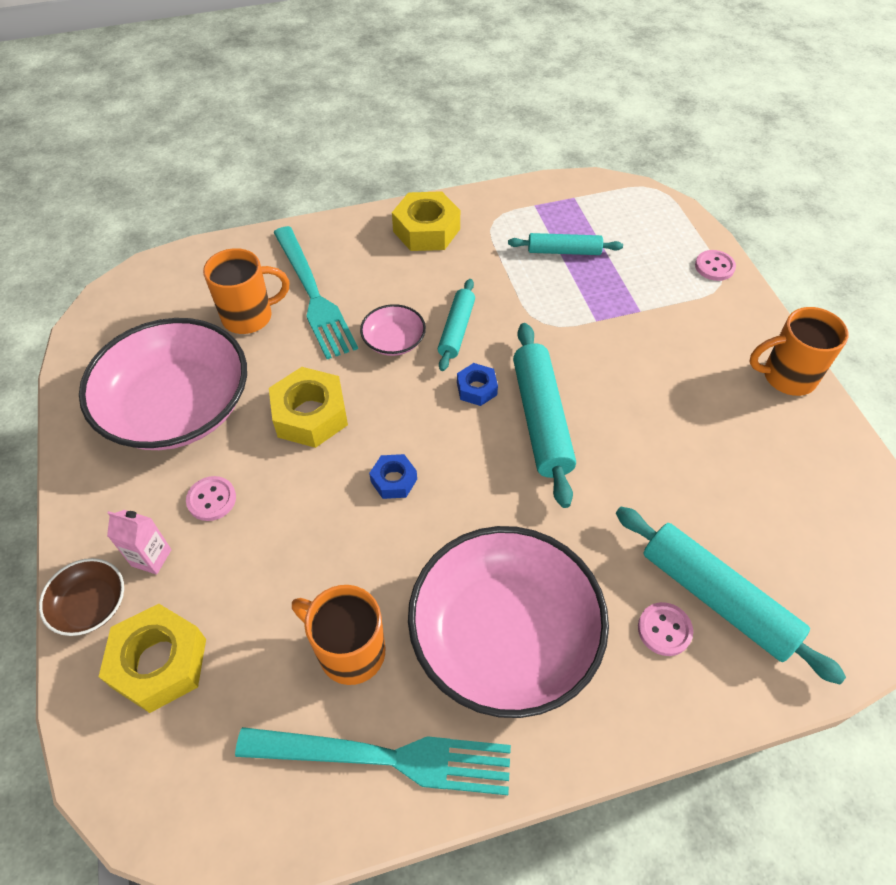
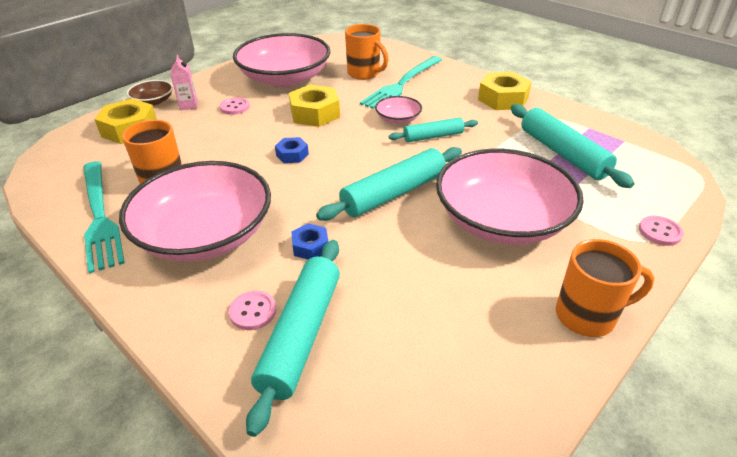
camera: 60 degrees right, 15 degrees down
blue nut [457,363,498,406] -> blue nut moved to [291,223,328,259]
turquoise rolling pin [508,233,623,255] -> turquoise rolling pin [511,104,634,188], size x1.66
orange mug [749,307,849,396] -> orange mug turned 120 degrees clockwise [556,239,654,337]
none -> pink bowl [436,149,584,245]

